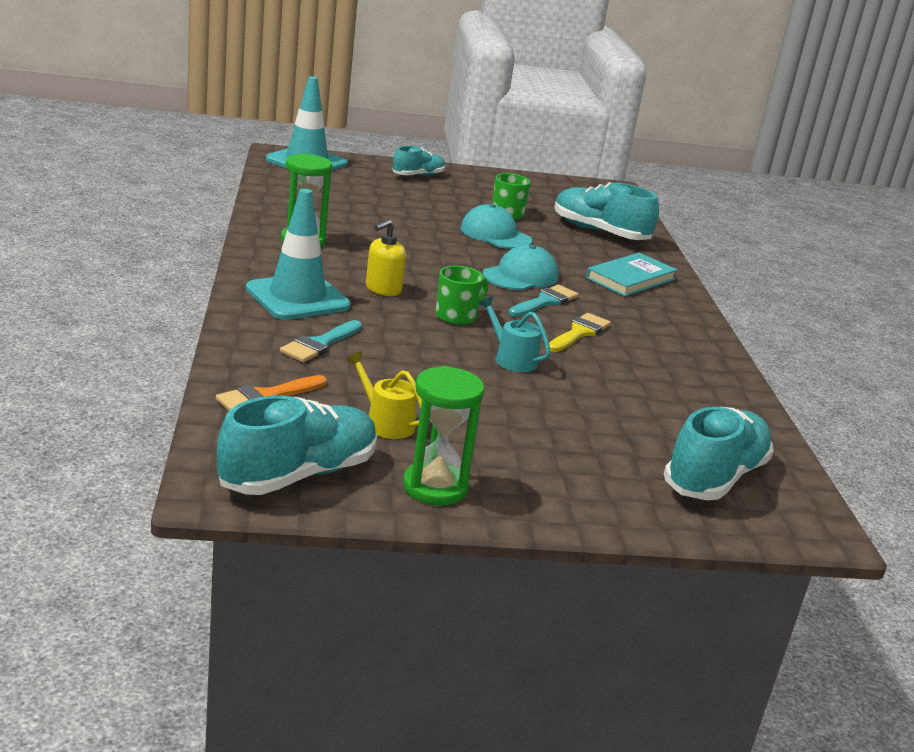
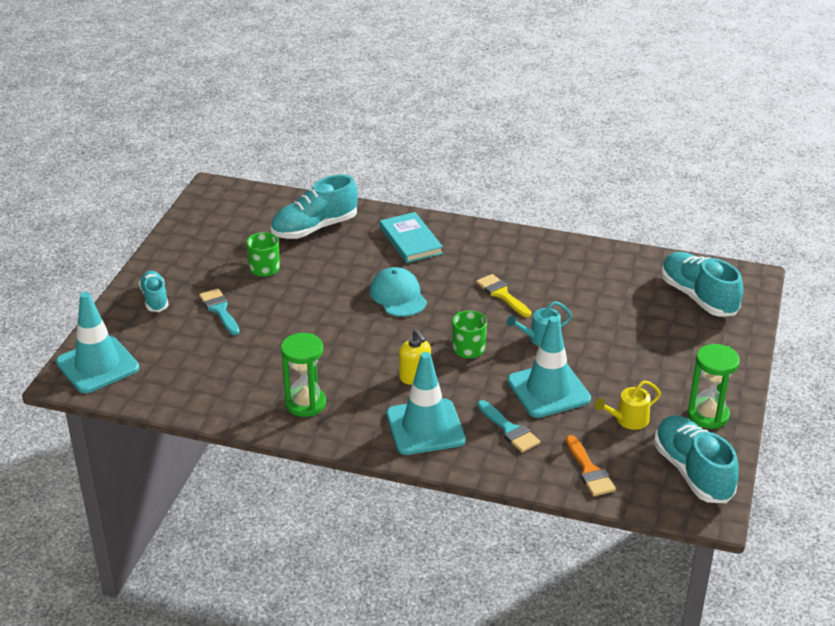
camera: 65 degrees left, 10 degrees up
turquoise cap [460,204,532,249] -> none
turquoise brush [508,285,579,317] -> turquoise brush moved to [199,288,240,335]
none -> turquoise traffic cone [507,316,591,418]

